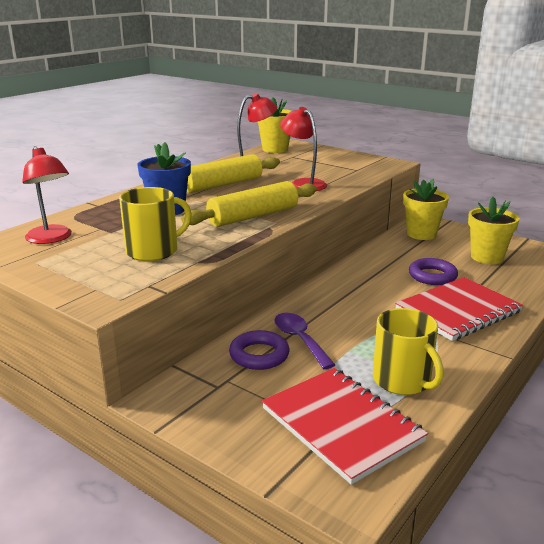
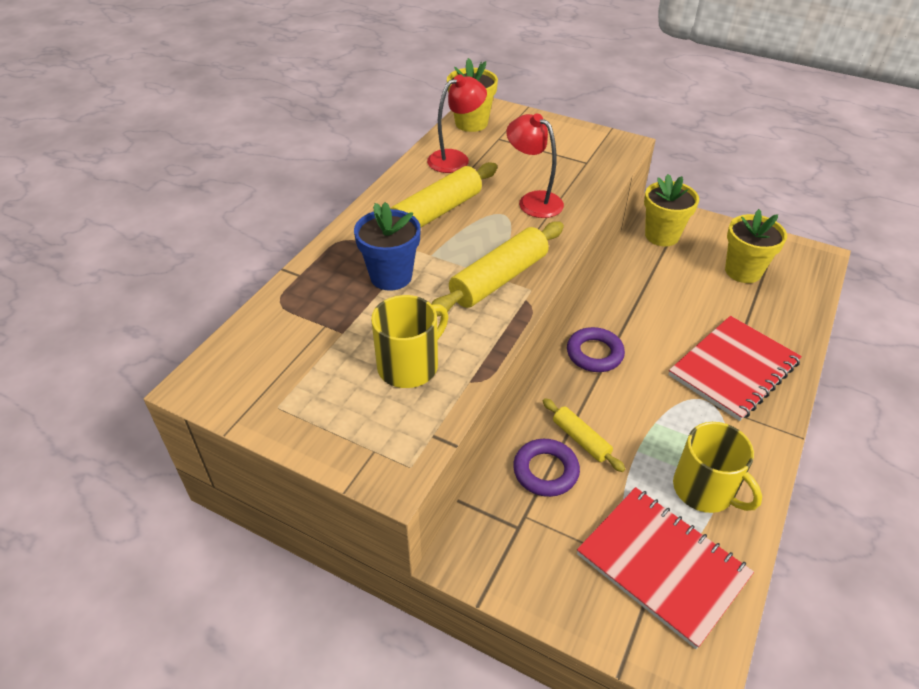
camera: 10 degrees left, 20 degrees up
red lamp [22,146,72,244] -> none
purple spoon [274,313,335,369] -> yellow rolling pin [543,398,625,472]
purple ring [409,258,458,285] -> purple ring moved to [567,327,625,372]

